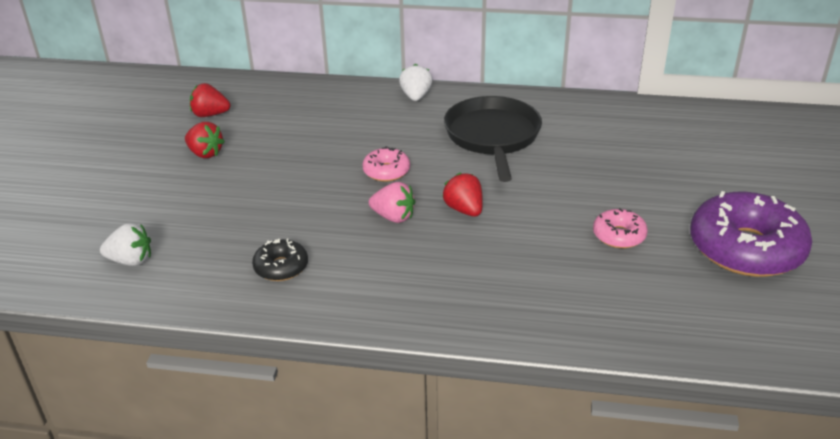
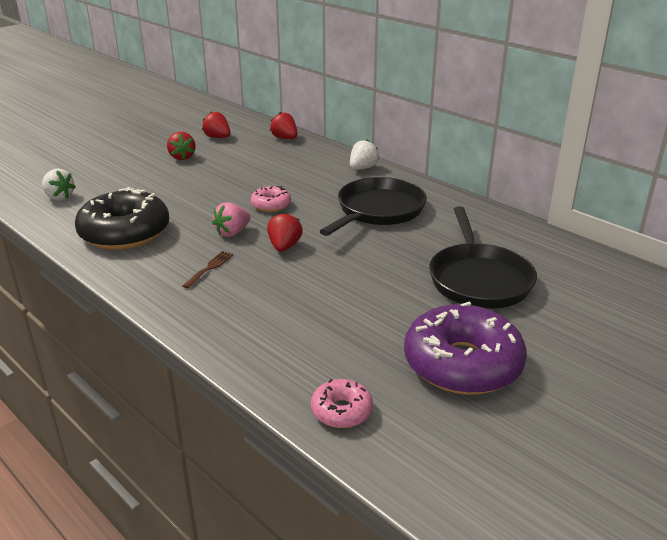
camera: 35 degrees right, 5 degrees down
black donut [252,238,308,281] -> black donut [75,187,169,250], size x2.09
pink strawberry [369,182,416,223] -> pink strawberry turned 75 degrees clockwise [212,202,251,237]
pink donut [593,208,648,248] -> pink donut moved to [311,379,373,428]
none -> brown fork [182,251,233,288]
none -> red strawberry [270,112,298,139]
none -> black pan [429,206,537,309]

